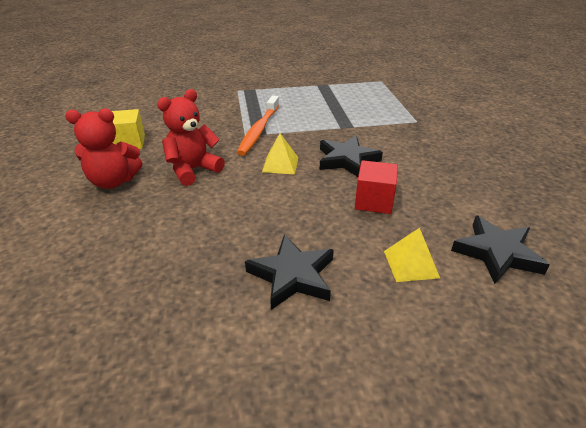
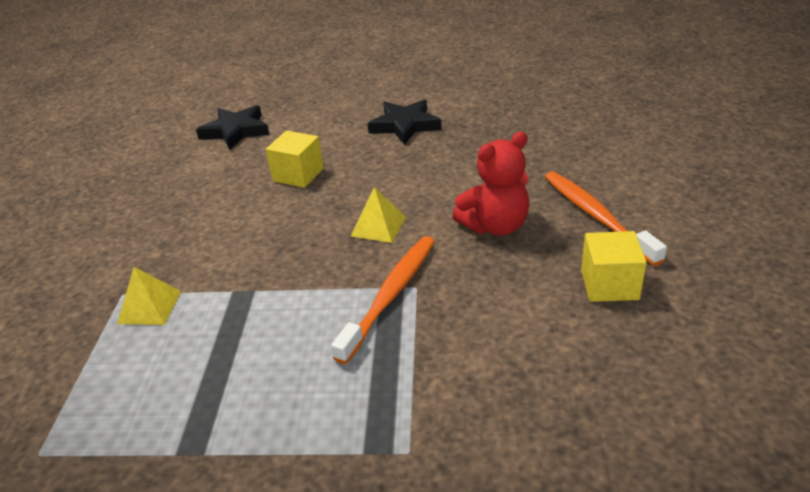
camera: 165 degrees left, 0 degrees up
red teddy bear [65,109,142,189] -> orange toothbrush [545,171,667,266]
black star [320,136,383,177] -> none
red cube [355,160,398,214] -> yellow cube [266,131,324,188]
yellow pyramid [384,228,440,282] -> yellow pyramid moved to [117,267,182,325]

